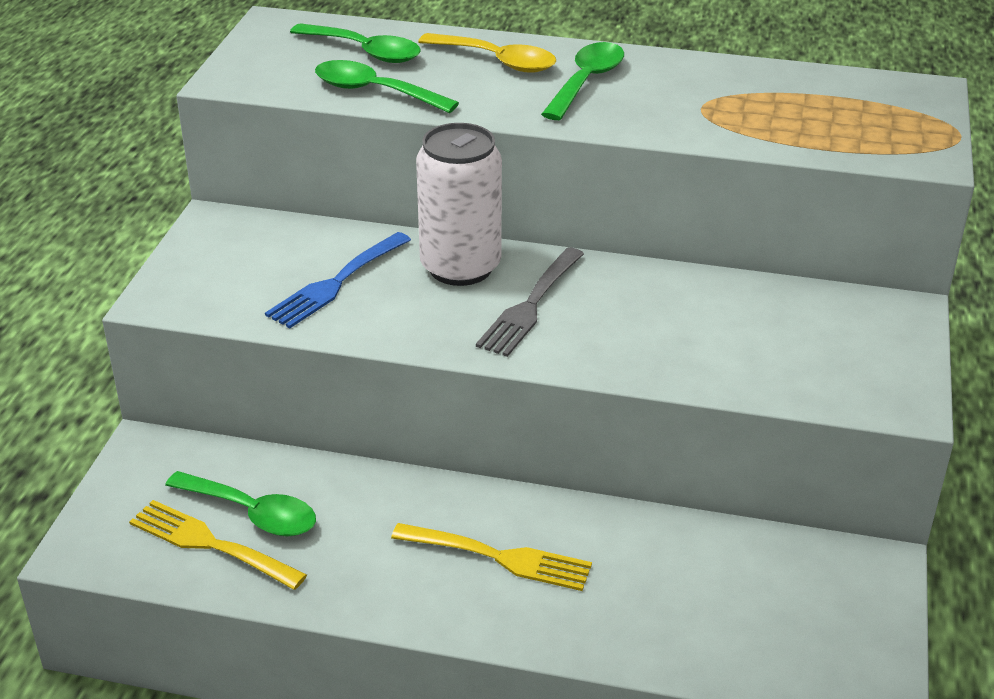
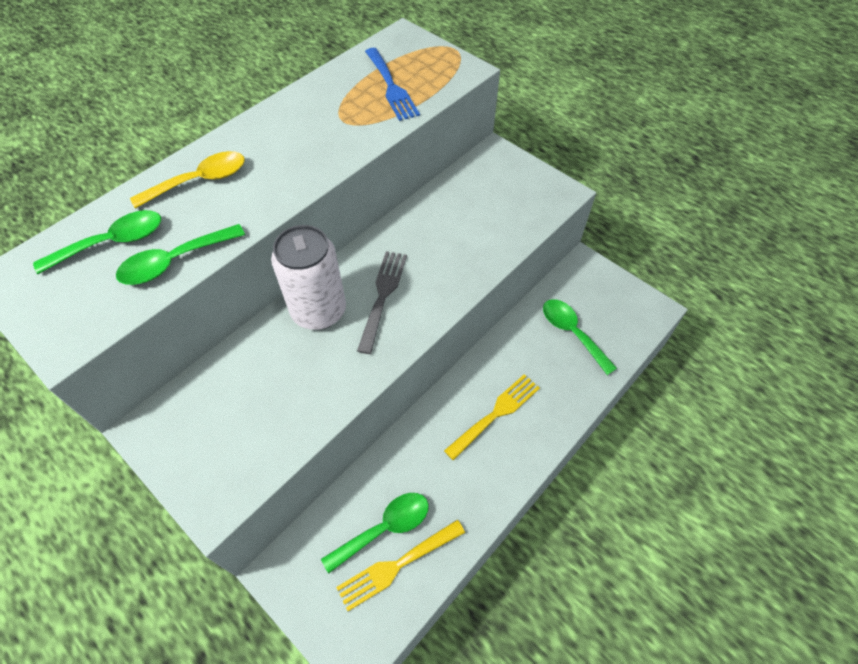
camera: 60 degrees left, 20 degrees up
blue fork [265,232,411,328] -> blue fork moved to [365,48,420,121]
grey fork [476,247,584,357] -> grey fork turned 135 degrees counterclockwise [357,251,407,354]
green spoon [541,42,624,120] -> green spoon moved to [543,299,617,375]

